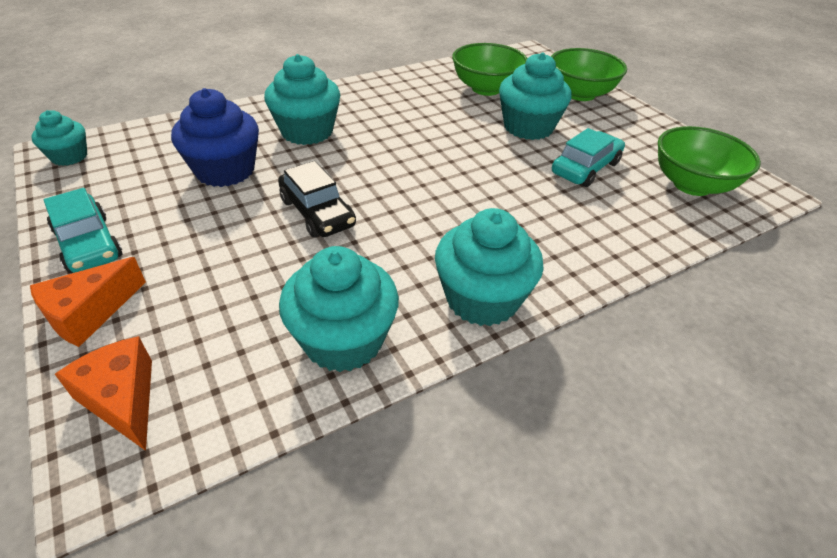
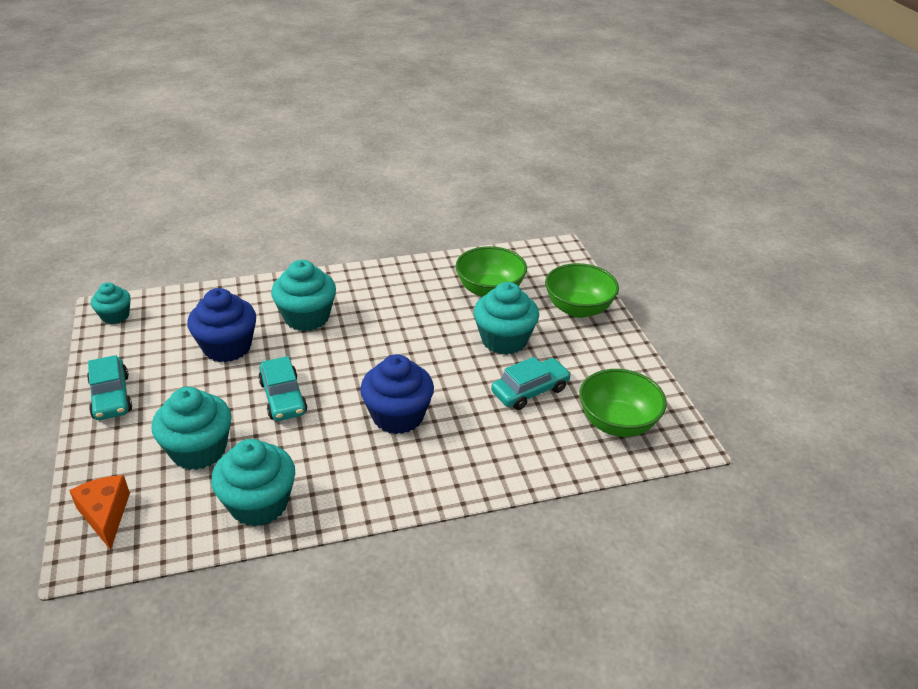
camera: 15 degrees right, 5 degrees down
orange cheese [30,257,146,347] -> none
black car [278,161,356,237] -> turquoise car [258,356,307,421]
turquoise cupcake [435,208,544,326] -> turquoise cupcake moved to [152,387,232,470]
none -> blue cupcake [360,354,434,434]

